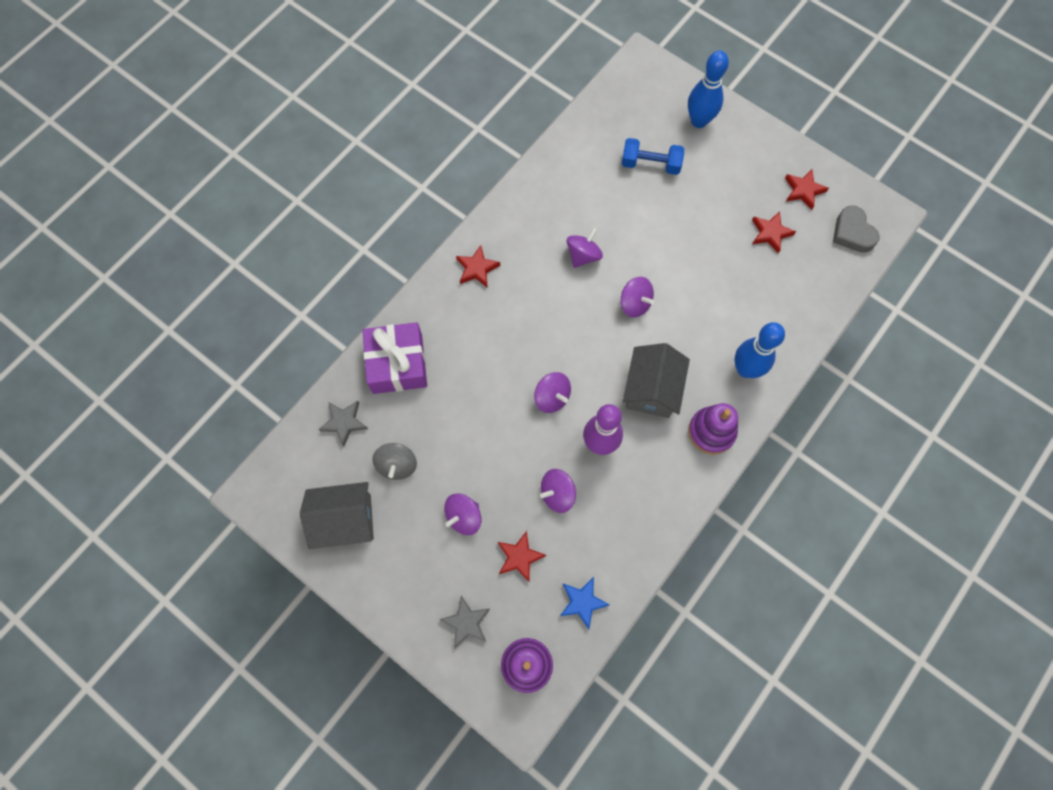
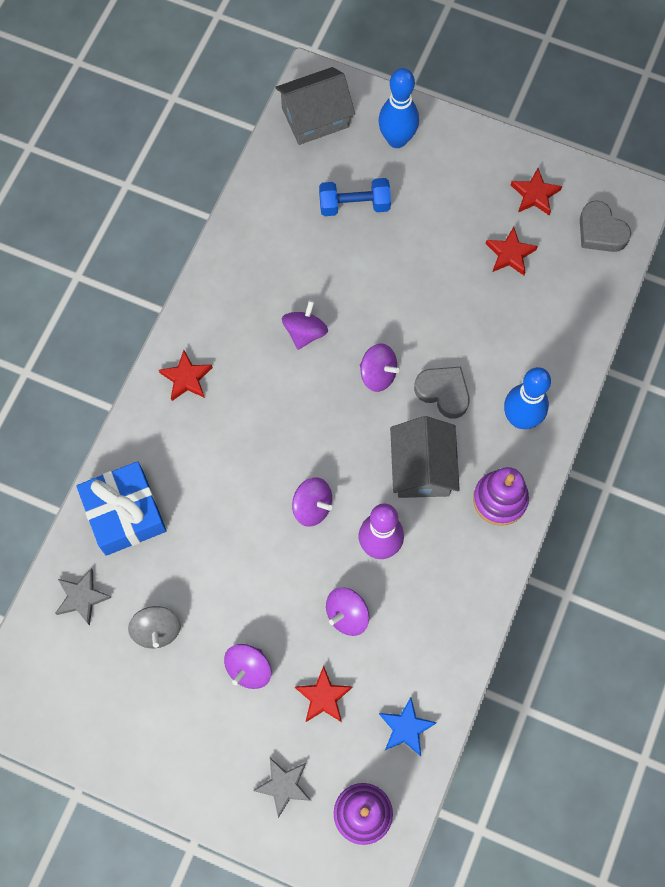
camera: 15 degrees left, 0 degrees up
grey house [300,482,374,549] -> grey house moved to [275,67,355,145]
purple gift [362,322,427,394] -> blue gift [76,461,166,556]
none -> grey heart [414,367,469,419]

